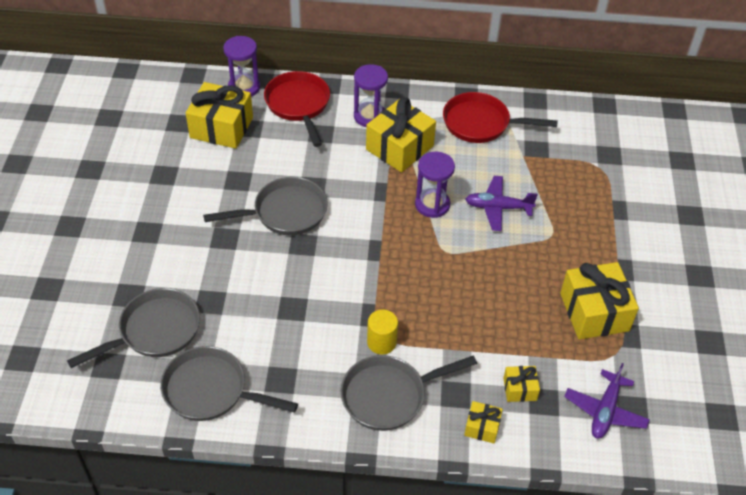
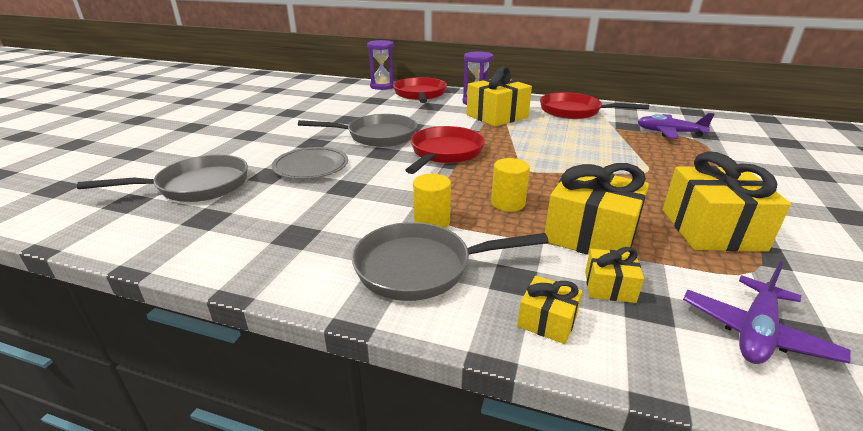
camera: 15 degrees right, 20 degrees down
grey pan [160,346,298,421] -> none
yellow gift [186,82,253,149] -> yellow gift moved to [545,163,649,255]
purple hourglass [415,152,455,218] -> none
purple plane [465,176,538,231] -> purple plane moved to [637,113,714,139]
none -> grey plate [272,147,348,179]
none -> red pan [406,126,485,174]
none -> yellow cylinder [491,158,530,212]

